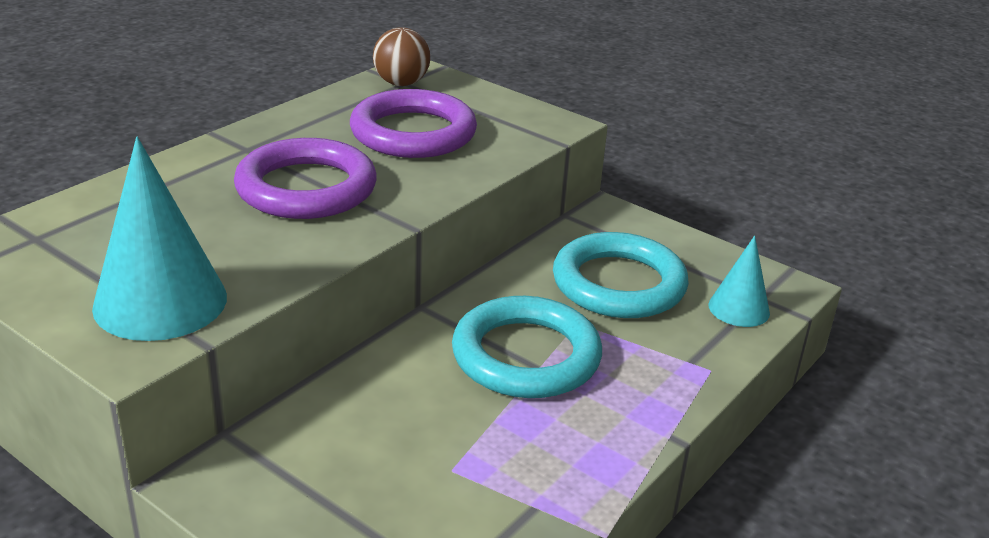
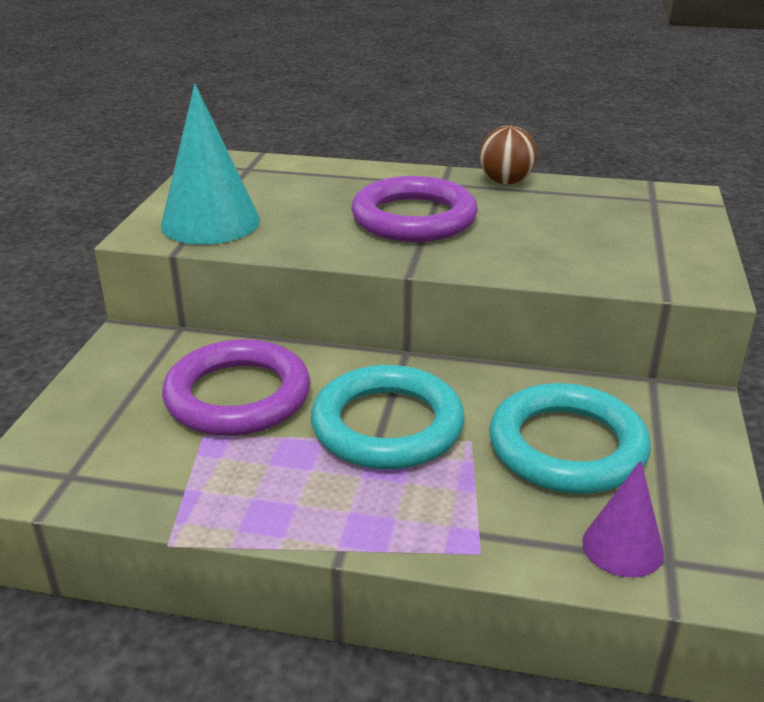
camera: 65 degrees right, 0 degrees up
purple ring [350,89,477,158] -> purple ring moved to [162,339,310,436]
brown ball [373,27,430,86] -> brown ball moved to [479,125,537,184]
turquoise cone [708,236,770,327] -> purple cone [582,460,664,578]

